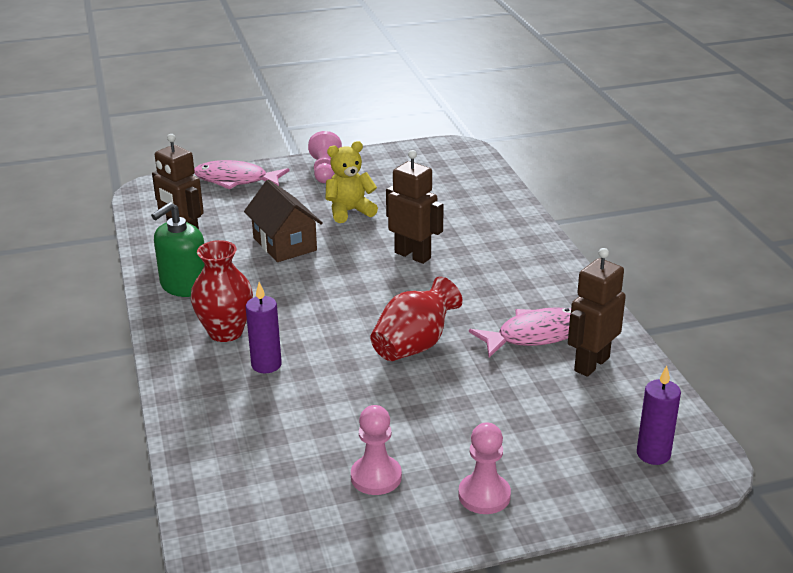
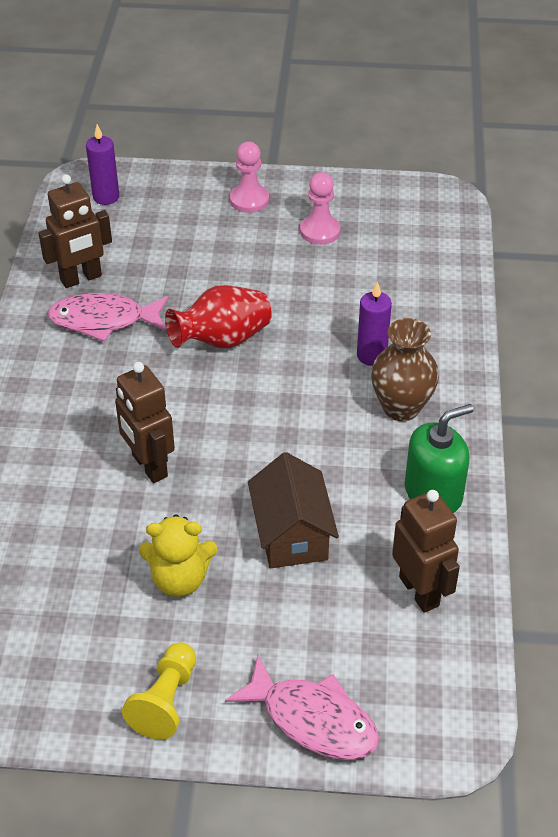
camera: 160 degrees left, 15 degrees up
red vase [191,240,253,342] -> brown vase [371,318,439,421]
pink pawn [308,131,342,183] -> yellow pawn [122,642,196,740]

